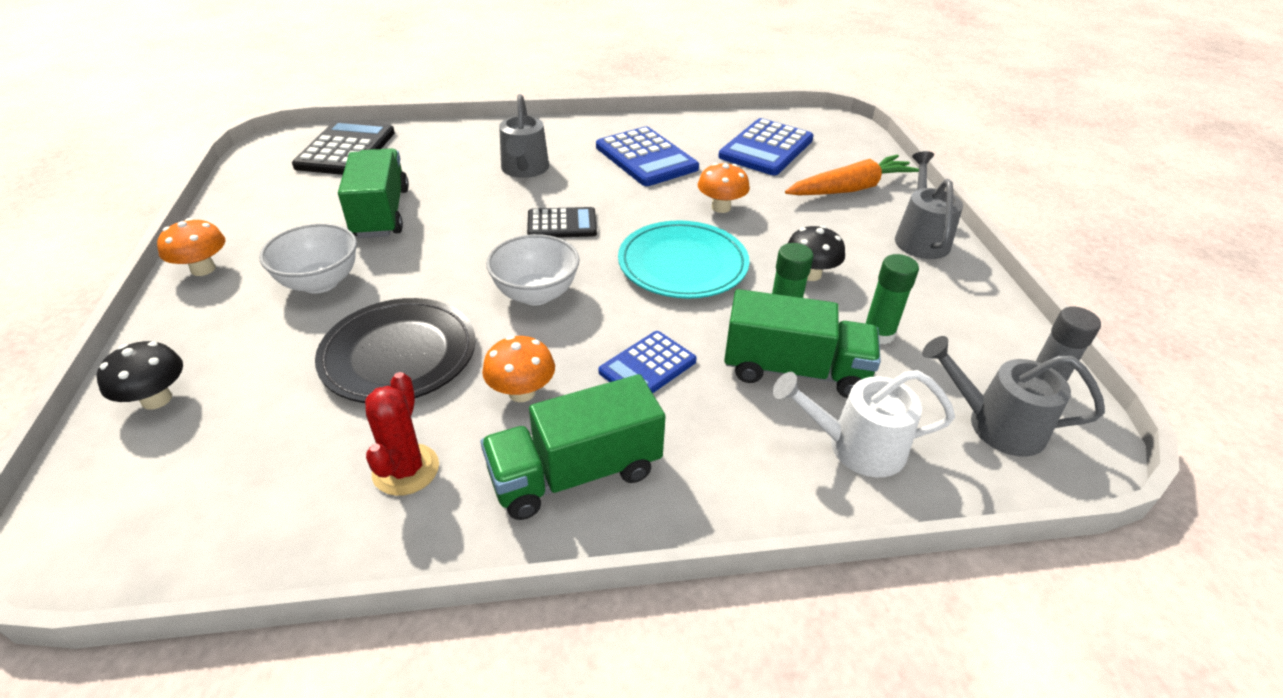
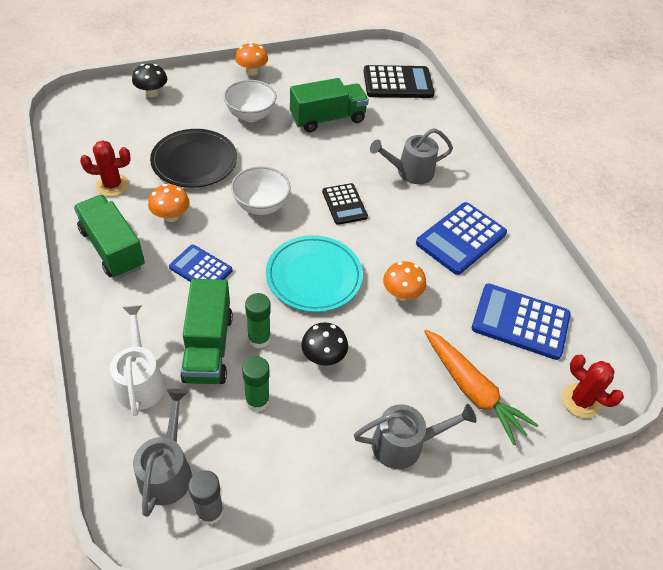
camera: 75 degrees right, 10 degrees up
none -> red cactus [561,355,624,418]

